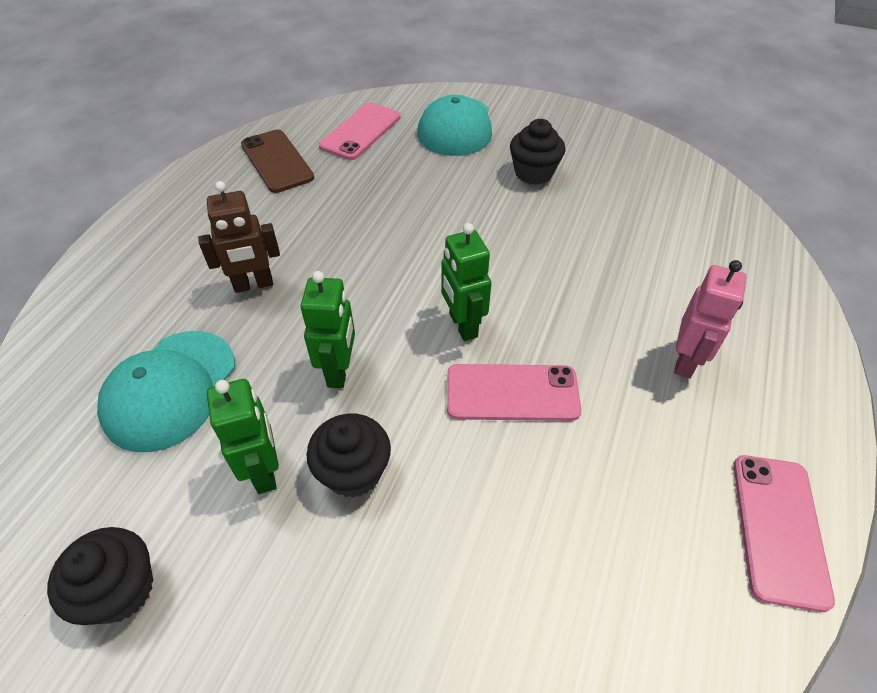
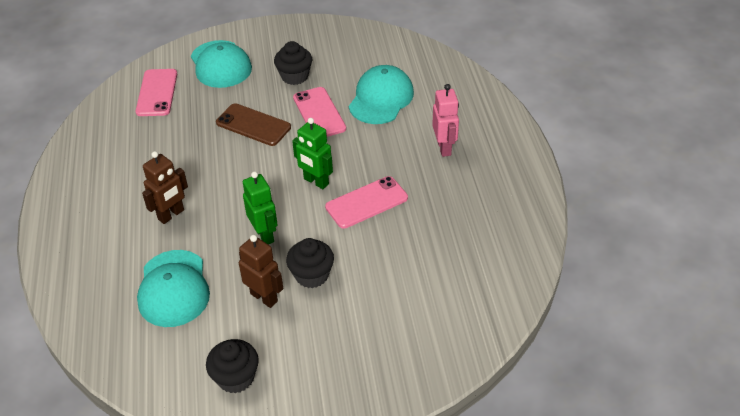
camera: 30 degrees left, 5 degrees down
green robot [207,379,279,494] -> brown robot [239,235,283,308]
brown phone [241,129,314,193] -> brown phone moved to [216,103,291,146]
pink phone [733,455,835,612] -> pink phone moved to [293,87,346,137]
none -> turquoise cap [349,65,414,124]

